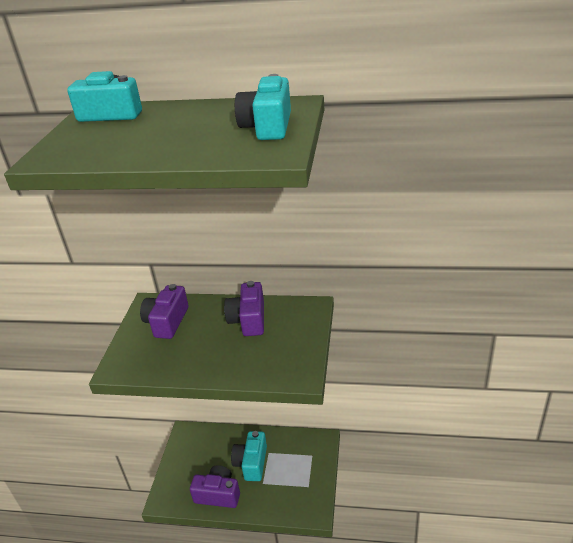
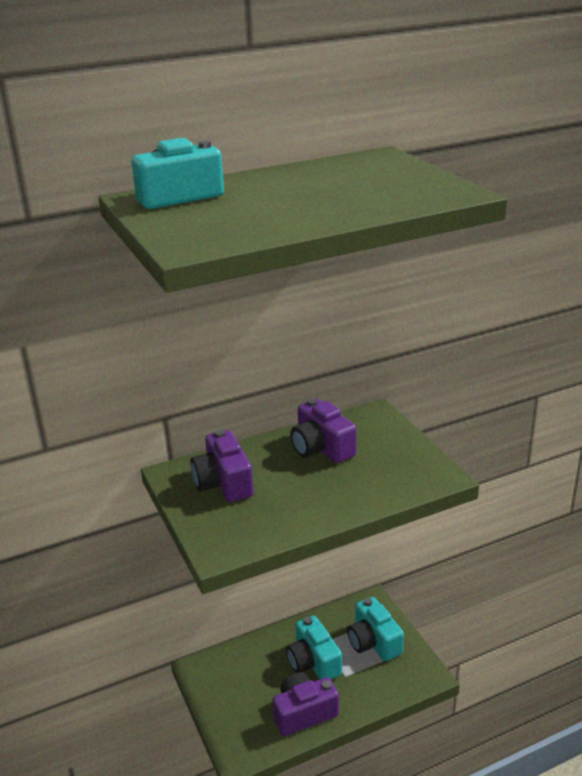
camera: 35 degrees left, 5 degrees down
turquoise camera [235,74,291,140] -> turquoise camera moved to [347,597,404,661]

